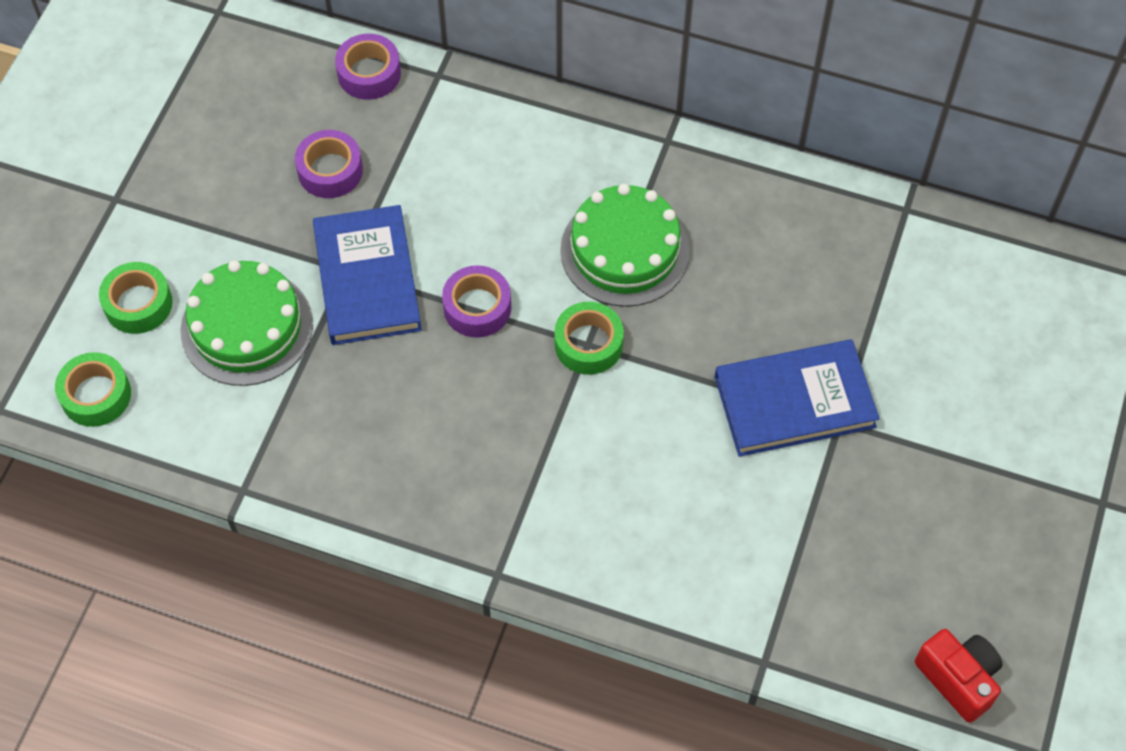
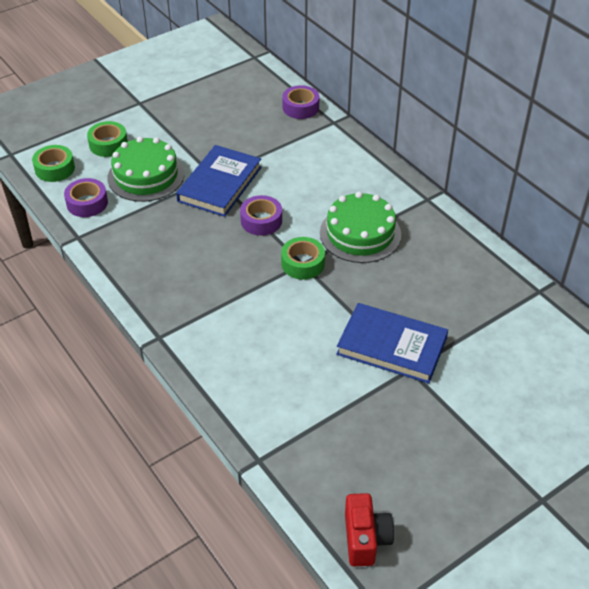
camera: 35 degrees right, 15 degrees down
purple tape [295,130,363,198] -> purple tape moved to [64,178,108,217]

